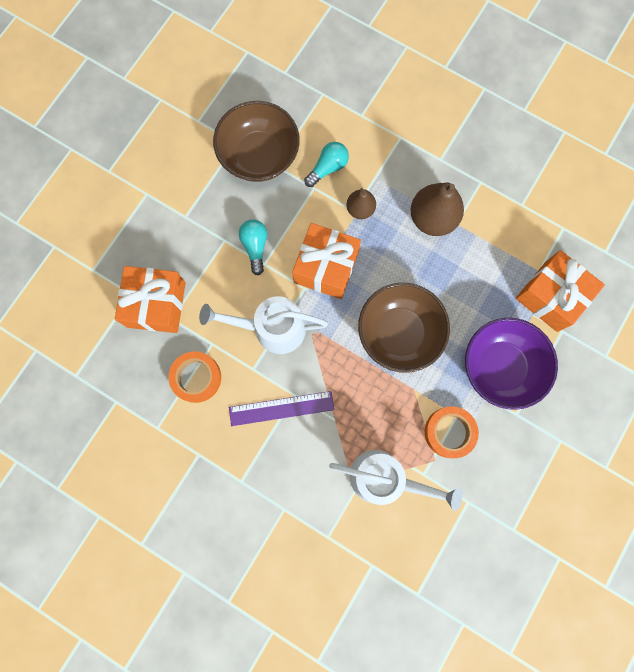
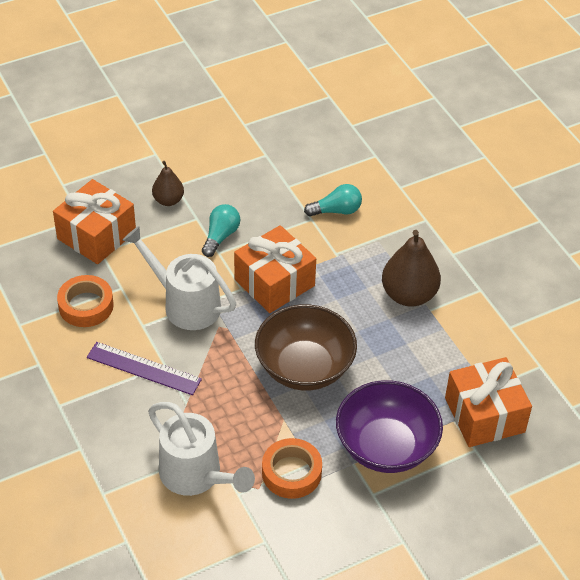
camera: 30 degrees right, 30 degrees down
brown bowl [213,101,300,182] -> none
brown pear [346,188,376,219] -> brown pear moved to [152,161,184,206]

